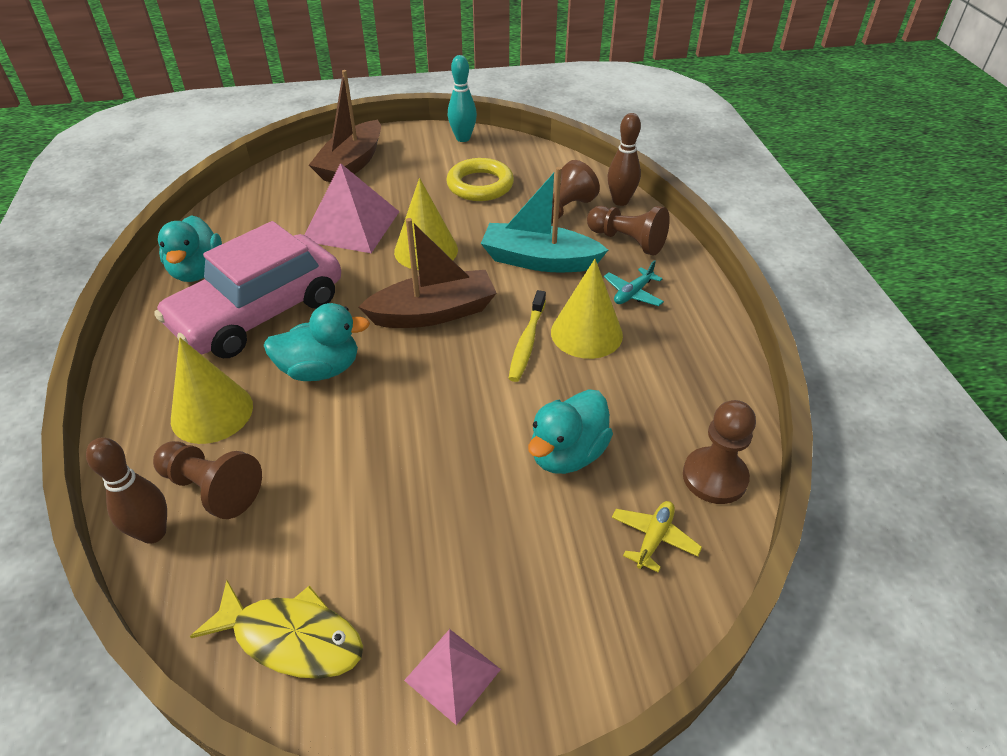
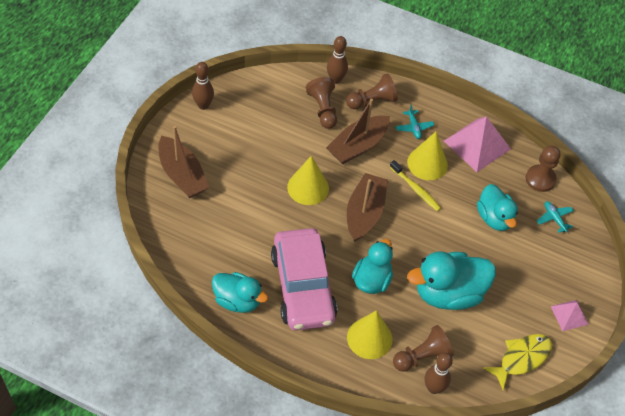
camera: 60 degrees left, 10 degrees up
pink pyramid [305,163,399,253] -> pink pyramid moved to [444,116,511,172]
yellow ring [446,158,514,201] -> none
turquoise bowling pin [448,55,477,142] -> brown bowling pin [192,62,214,110]
turquoise boat [481,167,608,272] -> brown boat [326,99,390,164]
yellow plane [612,501,702,572] -> turquoise plane [537,201,574,233]
none -> turquoise duck [407,251,496,310]

